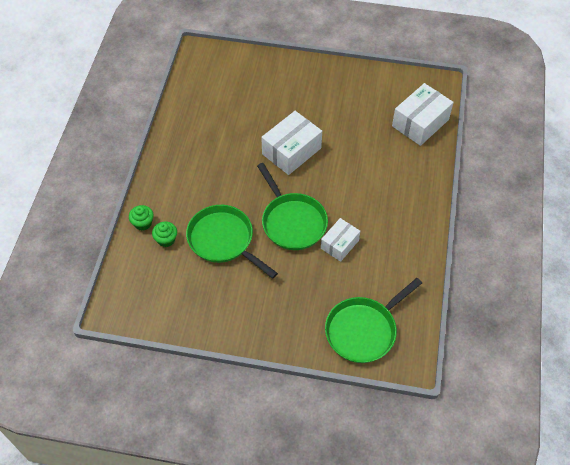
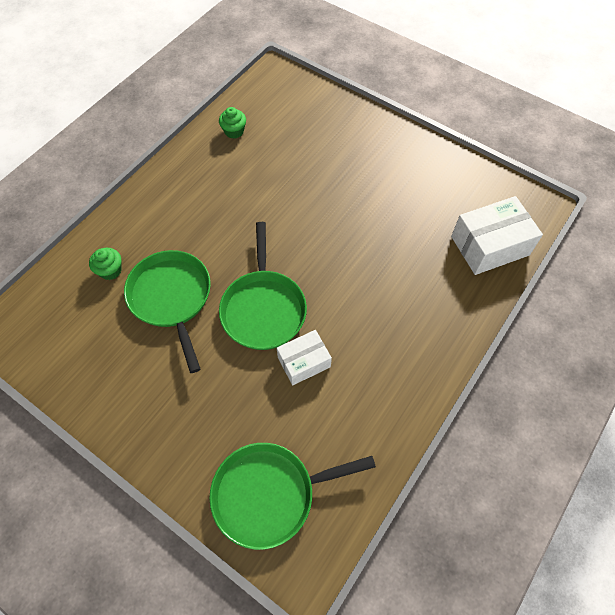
camera: 25 degrees right, 5 degrees up
green cupcake [129,205,154,231] -> green cupcake moved to [219,107,246,139]
white box [261,111,322,175] -> none

